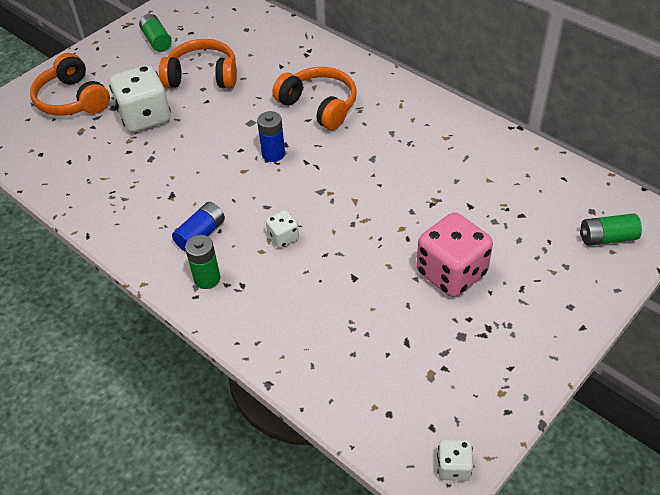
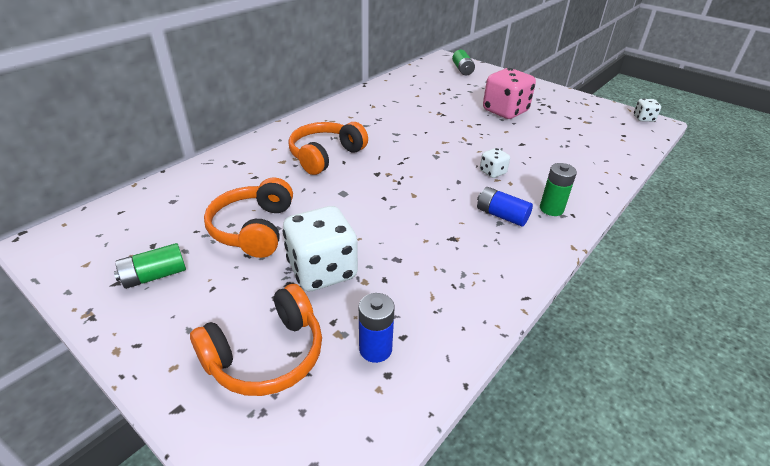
camera: 95 degrees left, 10 degrees down
blue battery [257,111,285,162] -> blue battery moved to [359,293,395,363]

